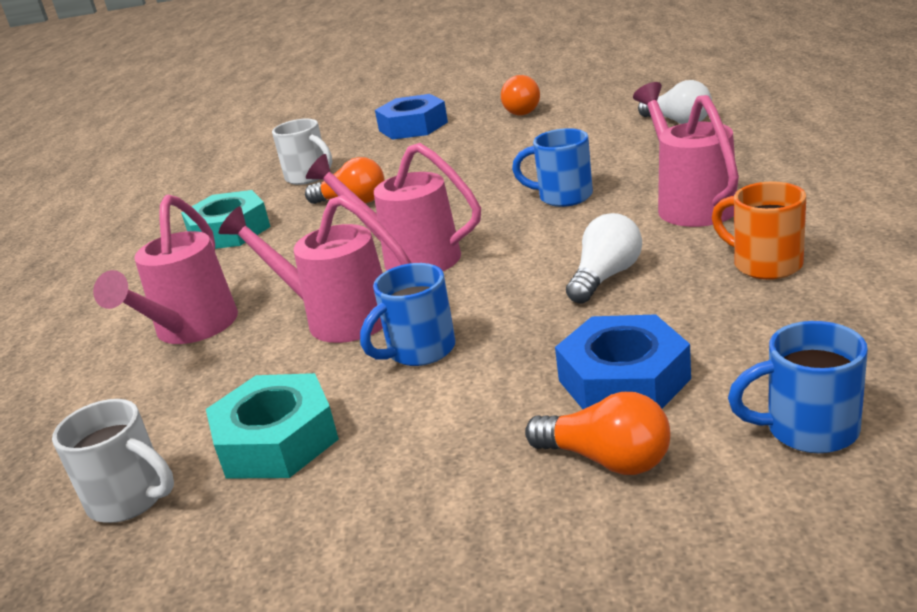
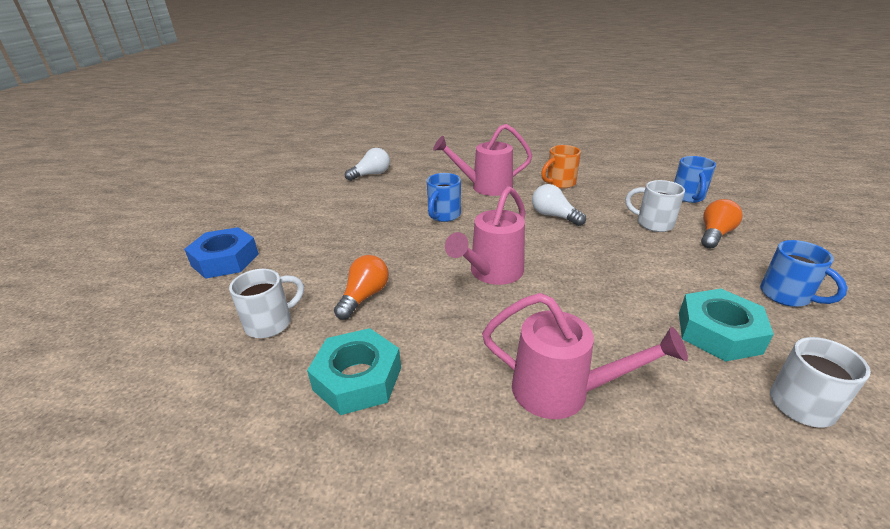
camera: 85 degrees left, 5 degrees up
pink watering can [219,195,411,343] -> none
blue mug [360,263,455,366] -> blue mug moved to [760,240,848,307]
orange light bulb [501,75,540,115] -> none
blue nut [555,314,691,409] -> white mug [625,180,685,232]

